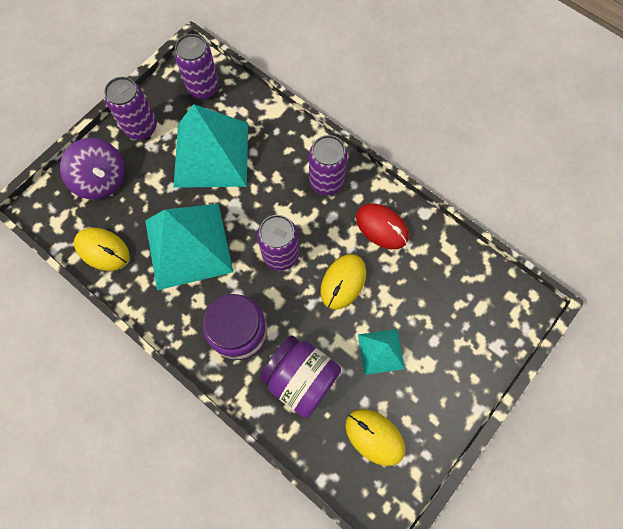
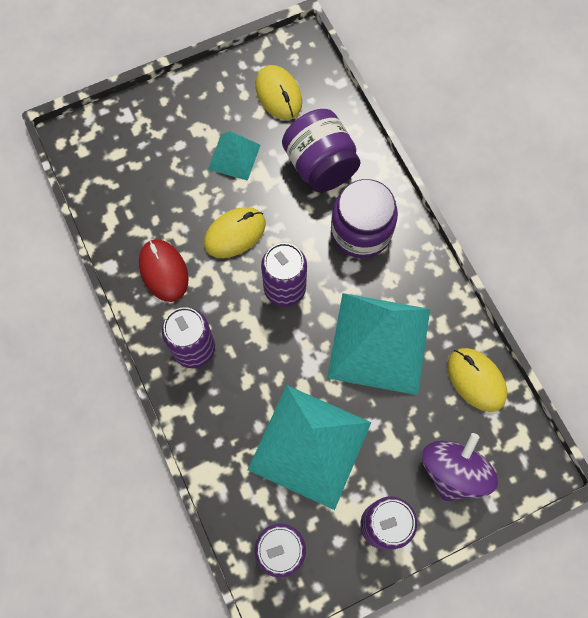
camera: 155 degrees left, 0 degrees up
purple spinning top [60,138,125,200] -> purple spinning top turned 45 degrees clockwise [422,433,498,502]

